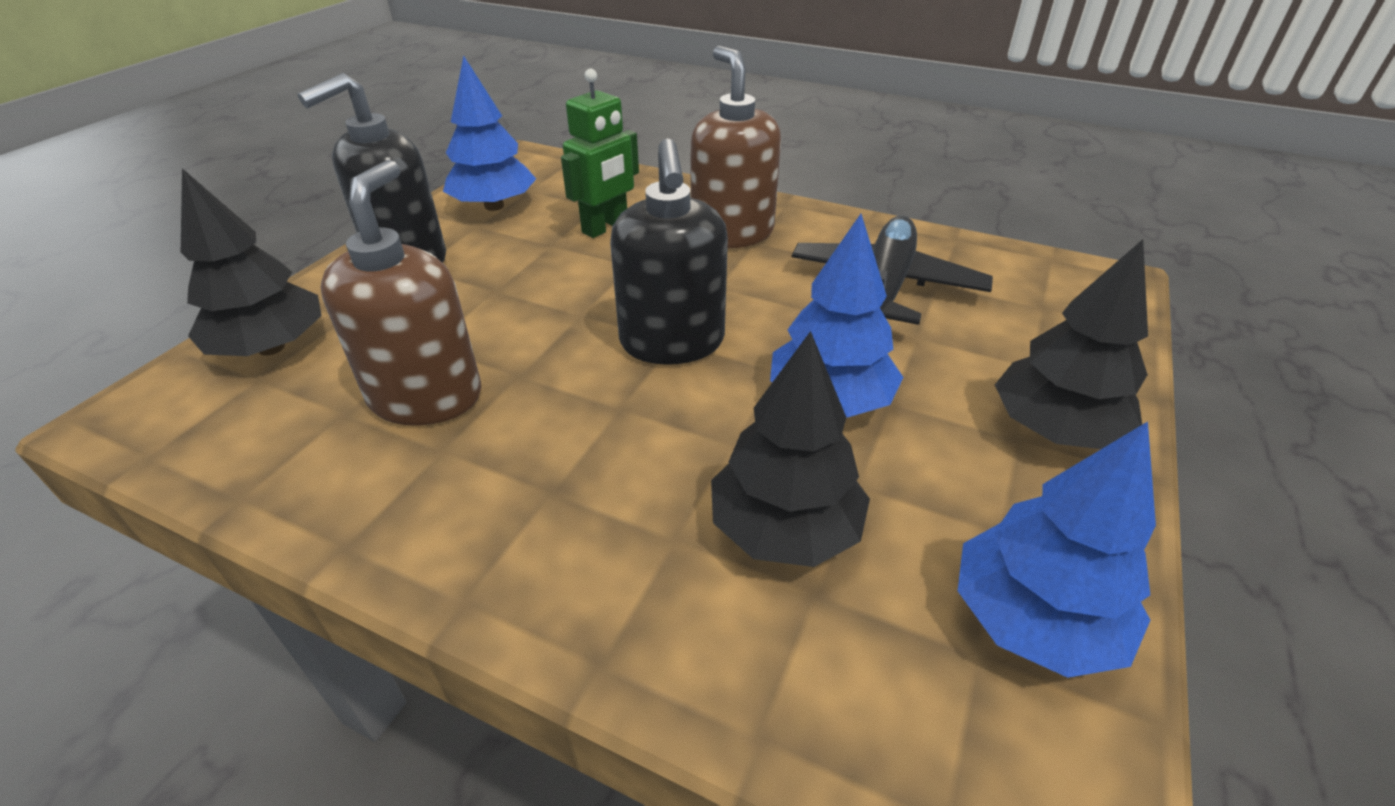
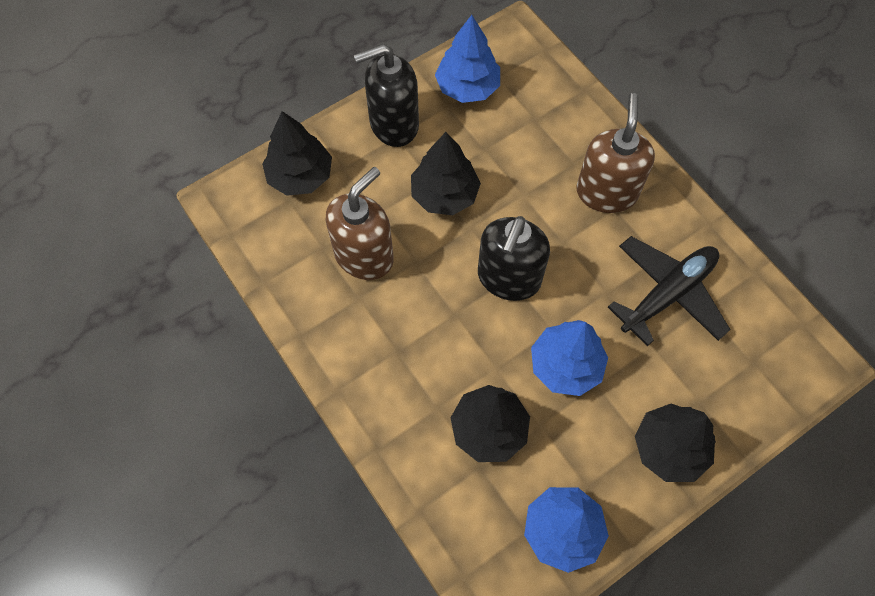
camera: 30 degrees right, 25 degrees up
green robot [561,69,639,238] -> none
none -> black tree [411,132,481,215]

